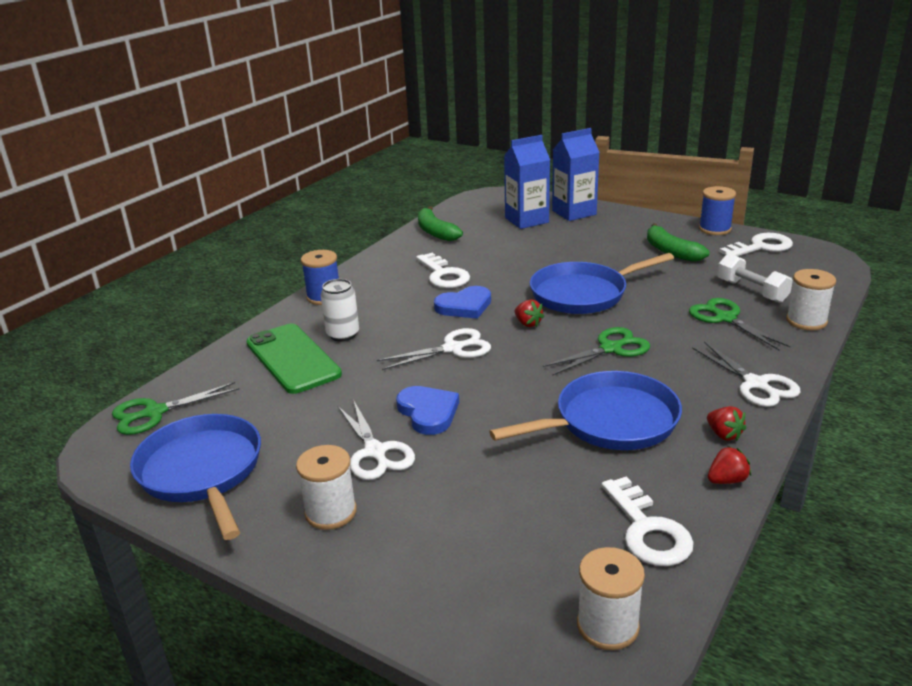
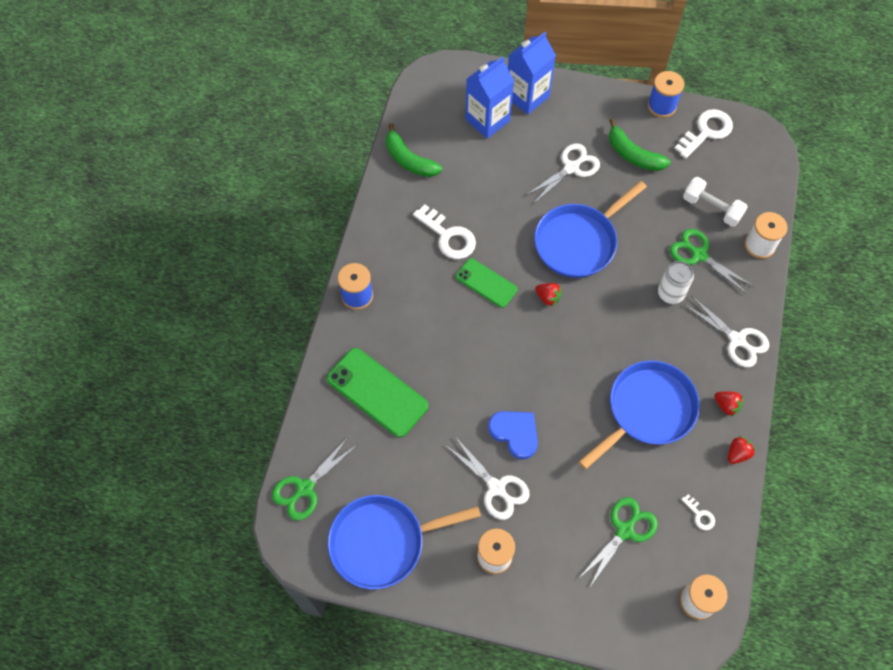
camera: 20 degrees left, 35 degrees up
blue pan [130,414,261,540] -> blue pan turned 60 degrees counterclockwise [328,495,481,589]
white can [321,279,359,341] -> white can moved to [658,261,694,304]
white scissors [377,328,491,370] -> white scissors moved to [525,143,600,204]
blue heart [434,286,491,319] -> green phone [456,258,518,308]
green scissors [543,327,650,376] -> green scissors moved to [578,497,658,588]
white key [601,476,694,566] -> white key [681,494,715,530], size x0.48

